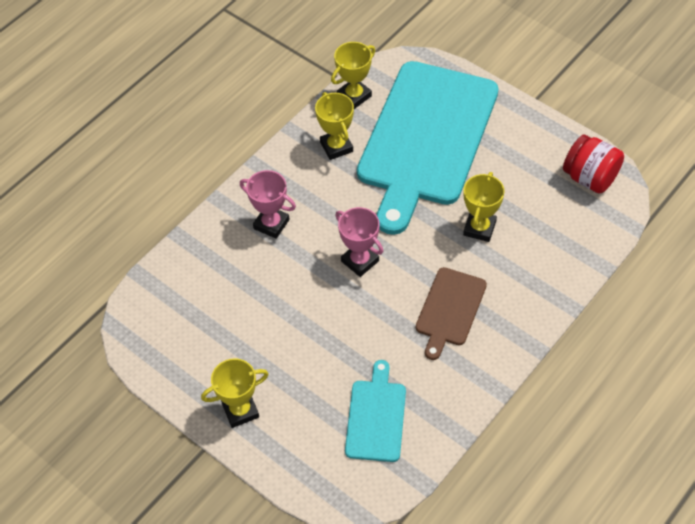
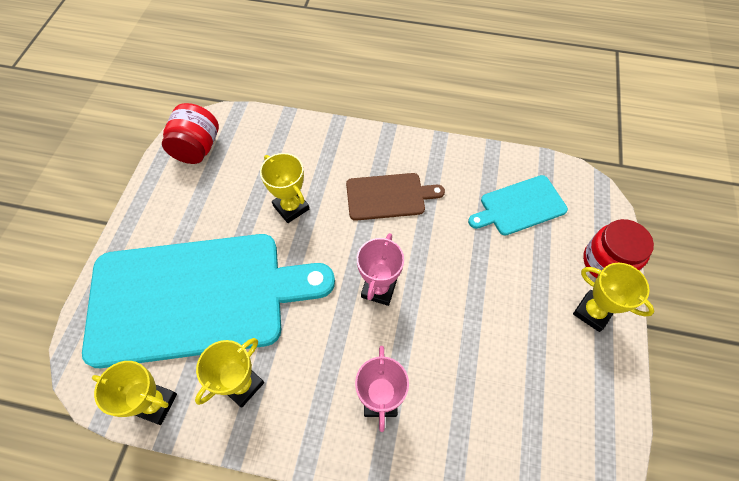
camera: 120 degrees left, 5 degrees up
yellow trophy [463,172,505,242] -> yellow trophy turned 60 degrees clockwise [260,153,309,223]
none -> red jar [583,219,654,278]

